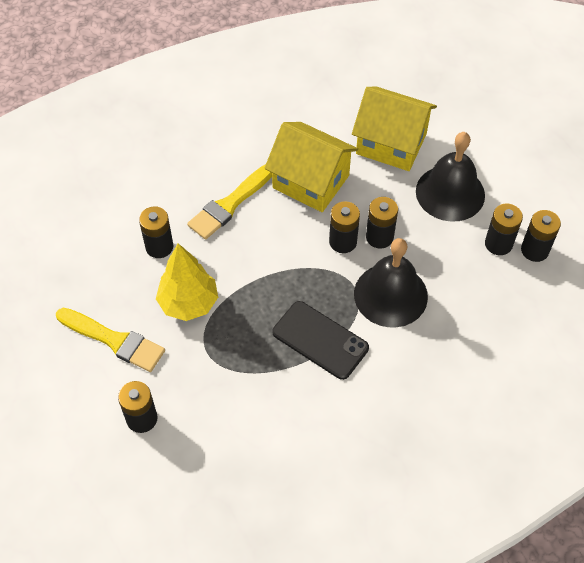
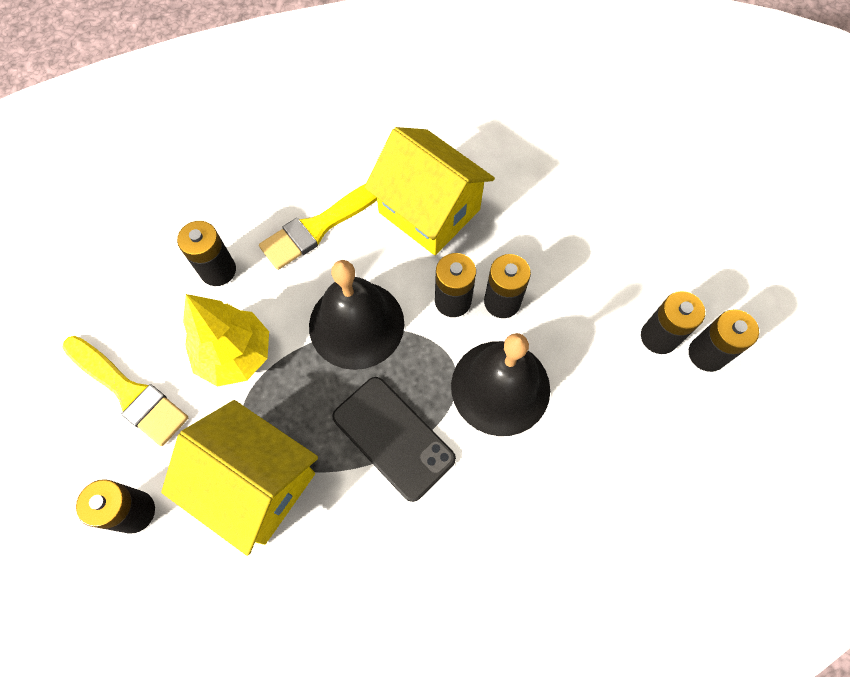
camera: 10 degrees right, 10 degrees up
yellow house [352,87,437,171] -> yellow house moved to [161,400,318,556]
black bell [416,132,485,222] -> black bell moved to [309,260,404,370]

